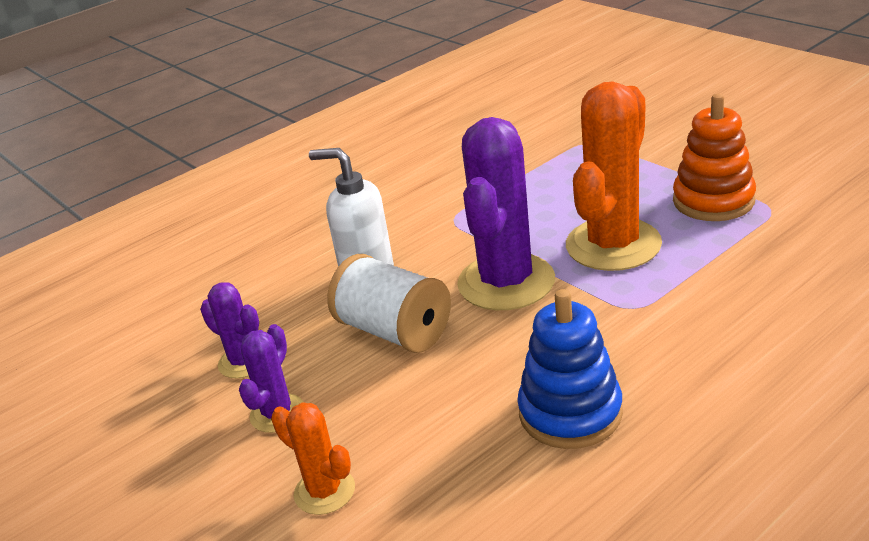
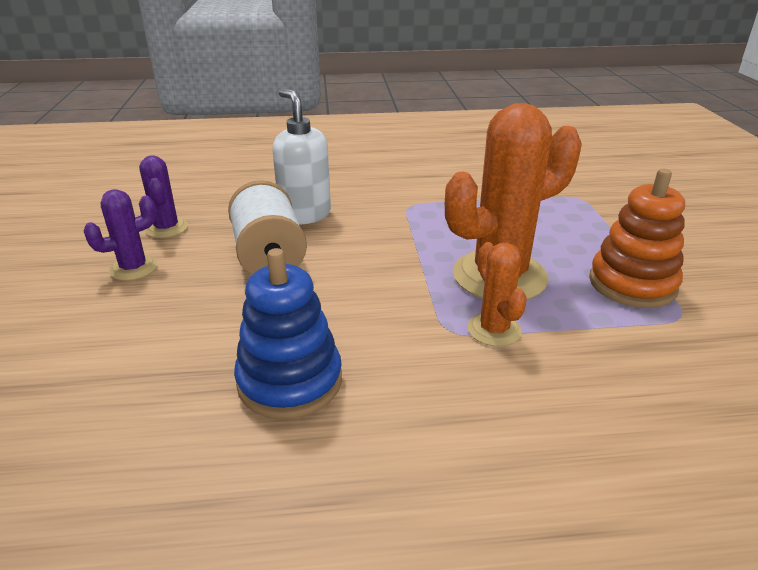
camera: 30 degrees right, 0 degrees up
orange cactus [271,402,355,515] -> orange cactus moved to [467,242,527,346]
purple cactus [457,117,555,310] -> none

